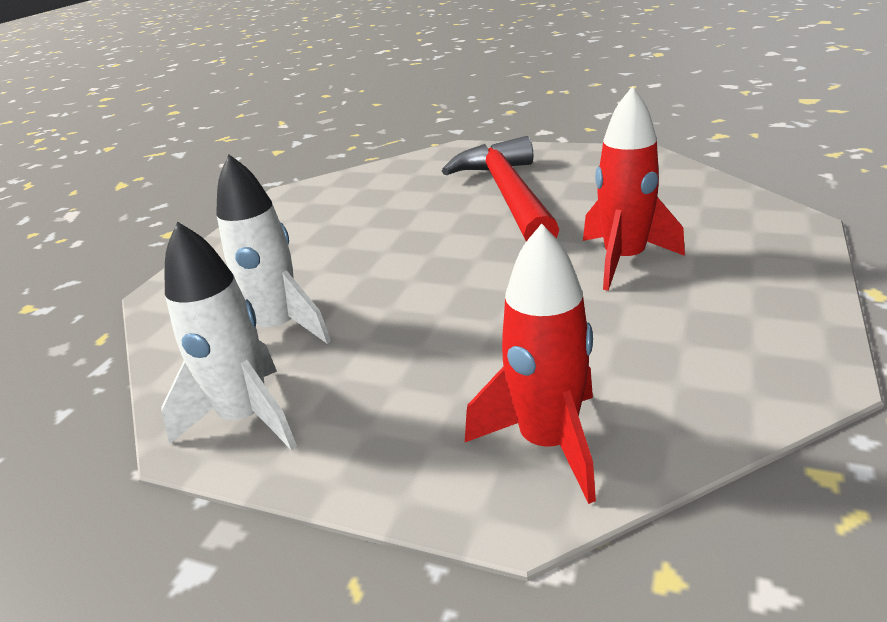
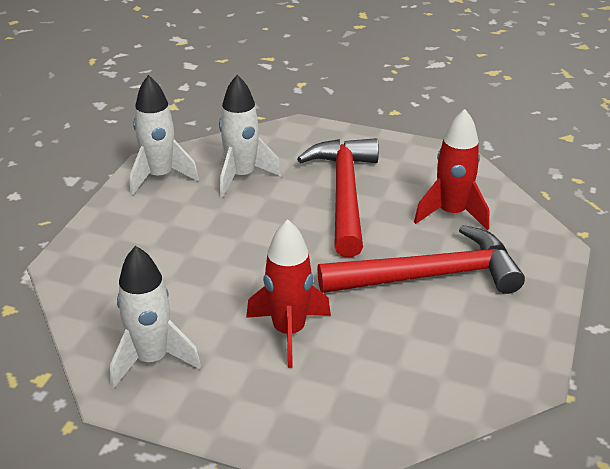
camera: 85 degrees right, 5 degrees up
red rocket [465,223,596,504] -> red rocket moved to [414,109,489,230]
none -> white rocket [110,246,201,389]
none -> red hammer [297,138,379,257]

